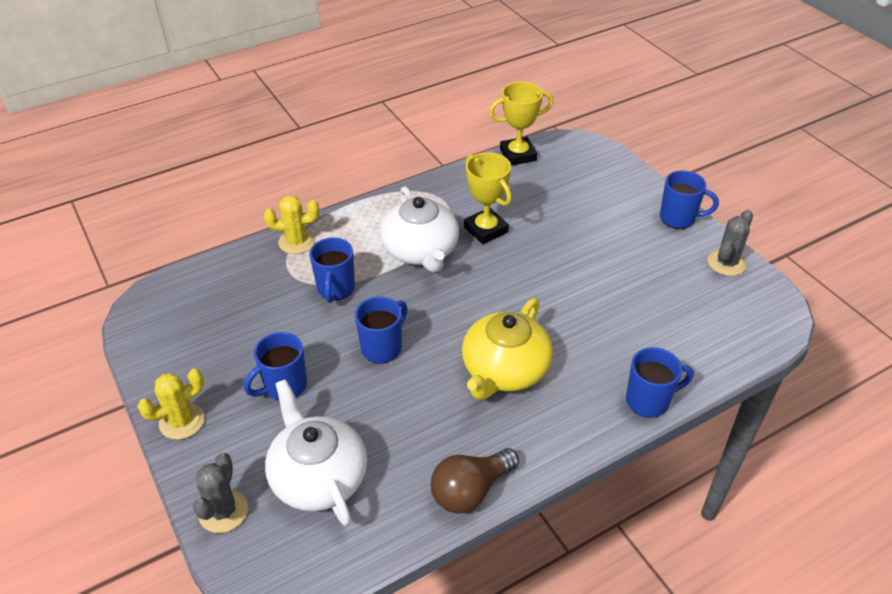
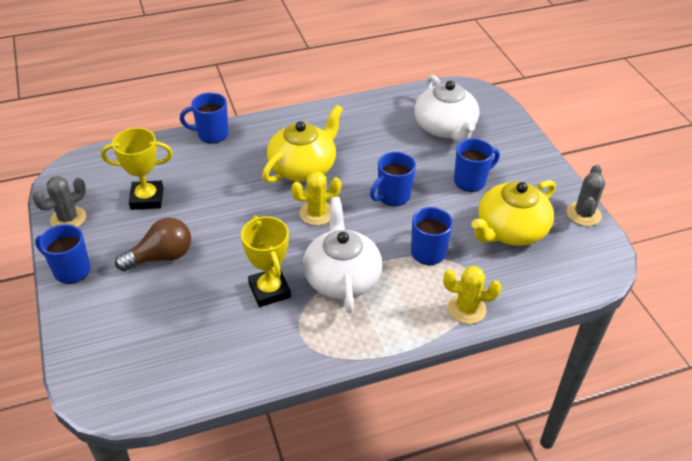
camera: 170 degrees left, 0 degrees up
yellow cactus [137,369,205,440] -> yellow cactus moved to [291,171,341,226]
grey cactus [193,452,248,533] -> grey cactus moved to [567,165,605,226]
brown light bulb [431,448,519,514] -> brown light bulb moved to [115,218,191,271]
yellow trophy [489,82,553,166] -> yellow trophy moved to [101,128,173,210]
none -> yellow teapot [471,180,556,246]

